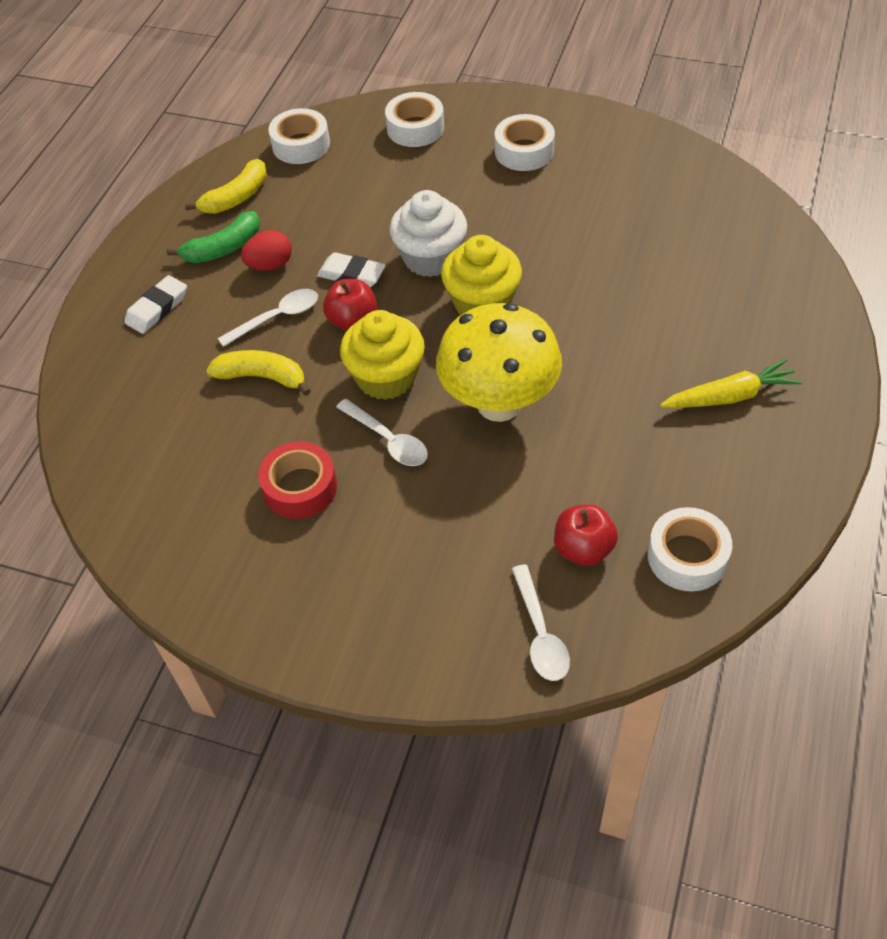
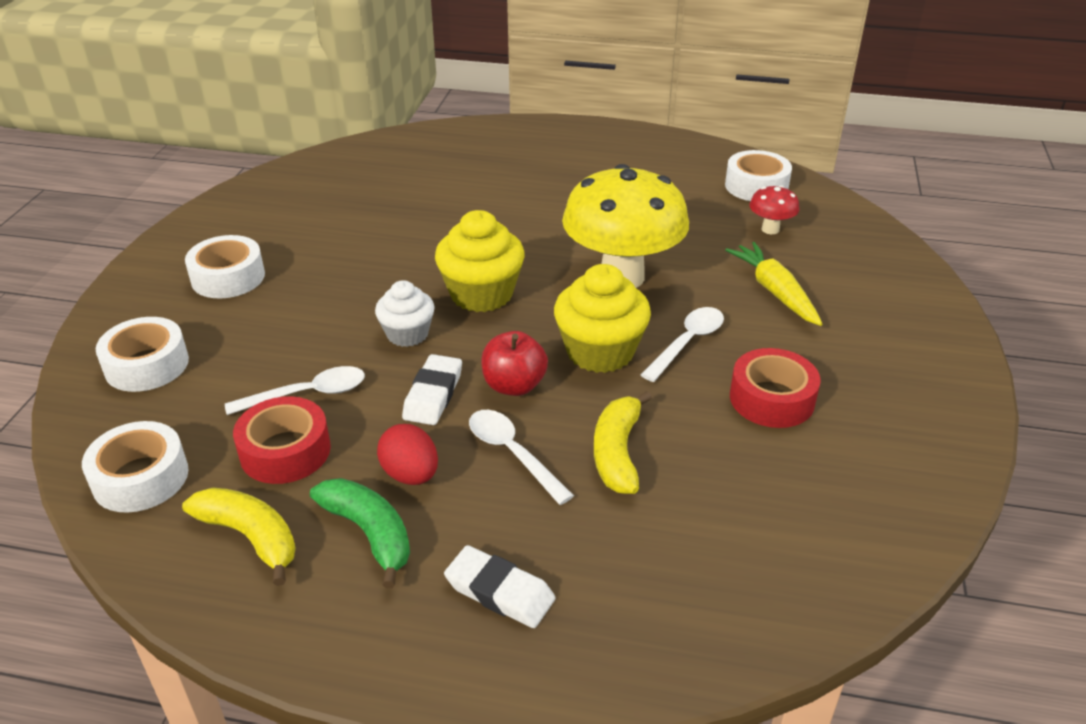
camera: 100 degrees left, 15 degrees down
white cupcake [390,190,467,277] -> white cupcake [375,280,435,347], size x0.63
white spoon [512,564,570,681] -> white spoon moved to [225,366,365,415]
red apple [554,504,618,566] -> red mushroom [749,186,799,234]
yellow carrot [660,358,802,408] -> yellow carrot moved to [725,242,822,326]
none -> red tape [233,396,331,484]

